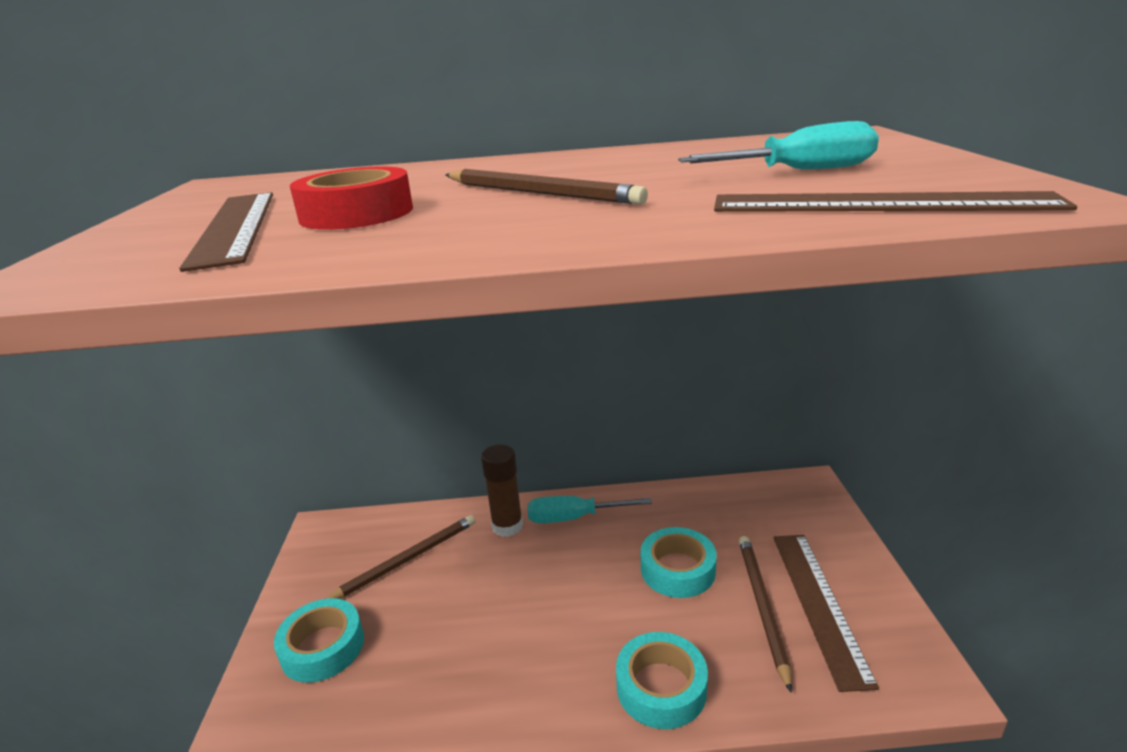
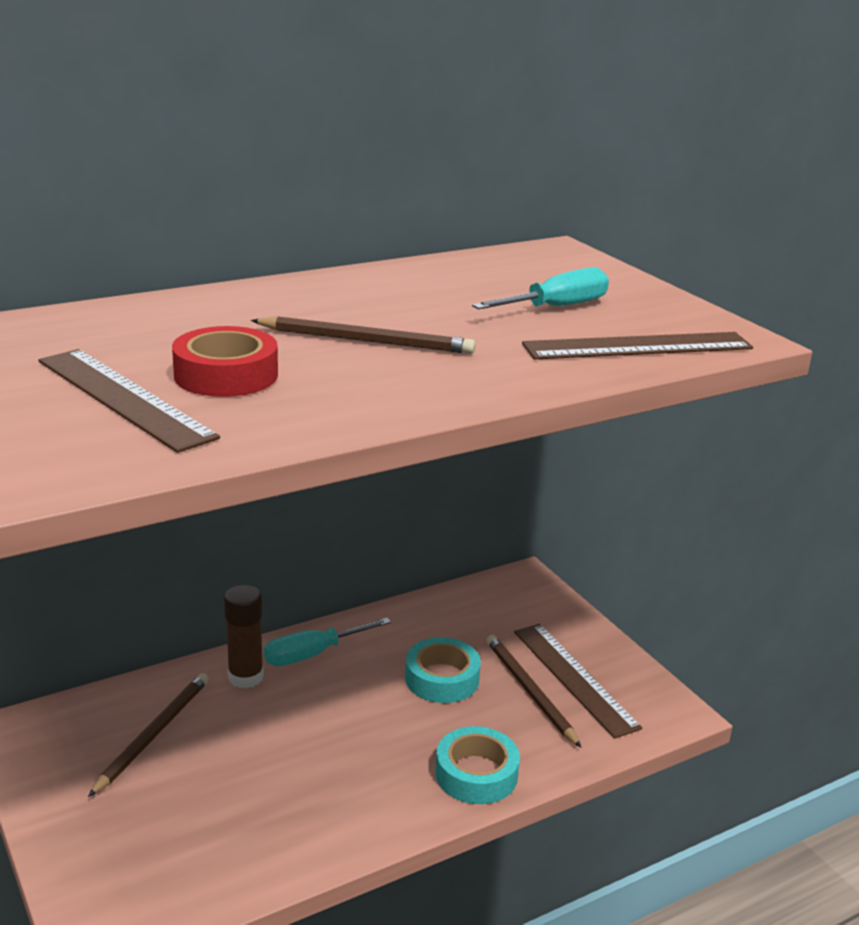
camera: 30 degrees left, 0 degrees up
turquoise tape [274,598,364,683] -> none

